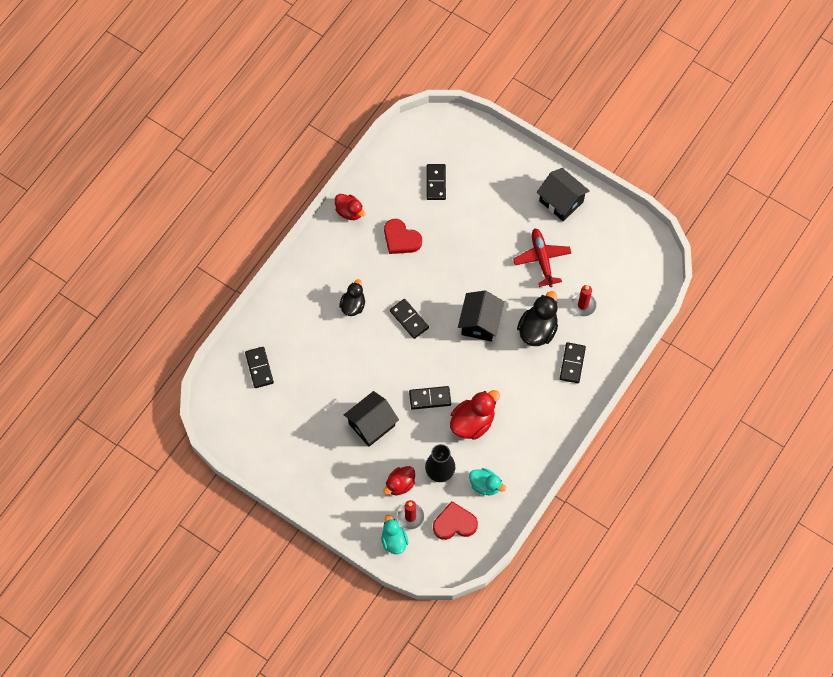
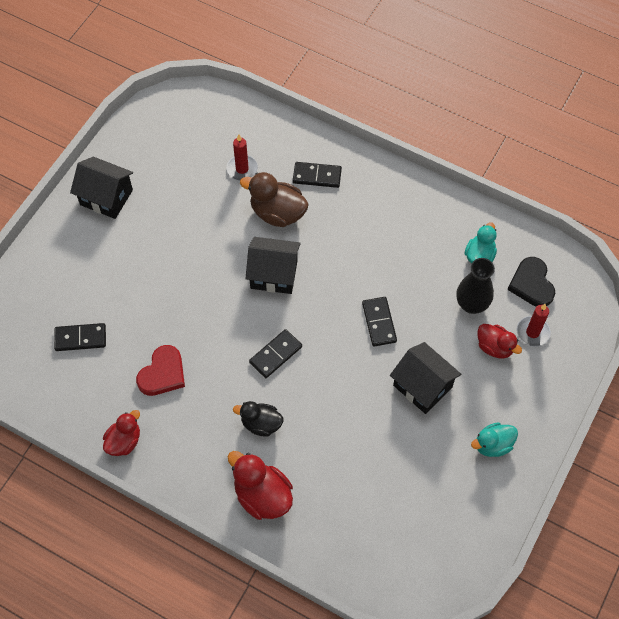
camera: 95 degrees left, 5 degrees down
black domino [245,347,274,388] -> none
turquoise duck [381,515,408,554] -> turquoise duck moved to [471,422,518,457]
red heart [433,501,478,540] -> black heart [507,257,555,307]
red duck [450,390,500,440] -> red duck moved to [228,451,293,520]
red plane [513,228,571,287] -> none
black duck [517,291,558,346] -> brown duck [240,172,309,227]
black house [537,168,590,221] -> black house turned 75 degrees clockwise [70,157,133,219]

